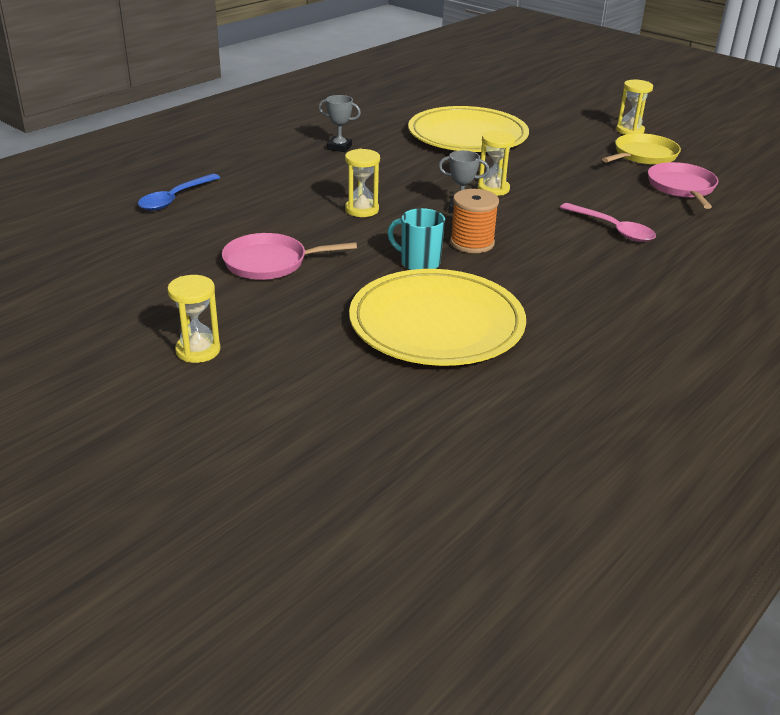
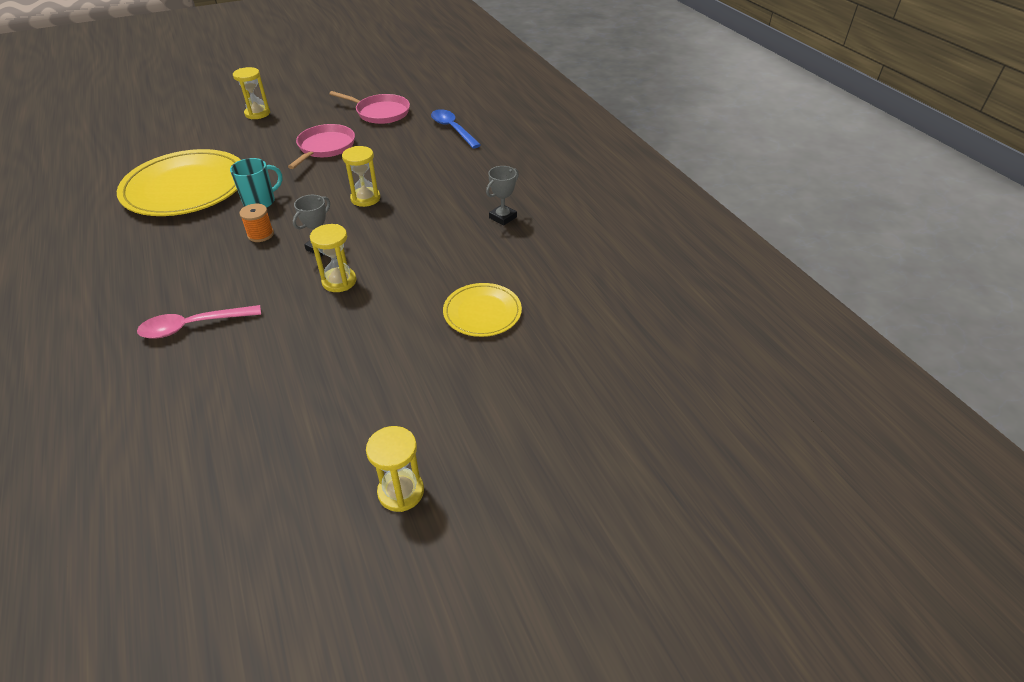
camera: 115 degrees right, 10 degrees up
yellow plate [408,106,529,152] -> yellow plate [443,283,522,337], size x0.52
orange spool [450,189,499,253] -> orange spool [239,204,274,242], size x0.66
yellow pan [602,133,681,165] -> none
pink pan [648,162,718,209] -> pink pan moved to [329,91,410,124]

